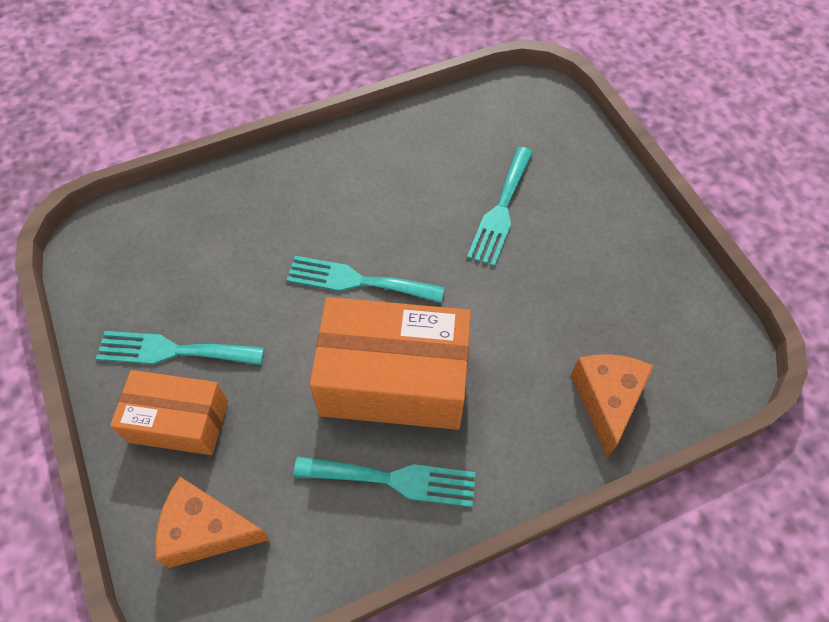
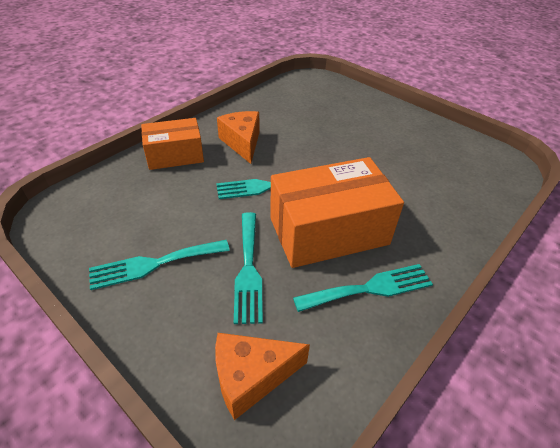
camera: 25 degrees left, 15 degrees down
orange box [110,370,228,455] -> orange box moved to [141,118,204,170]
turquoise fork [467,147,533,267] -> turquoise fork moved to [234,212,263,324]
orange cheese [571,354,654,458] -> orange cheese moved to [217,111,260,164]

